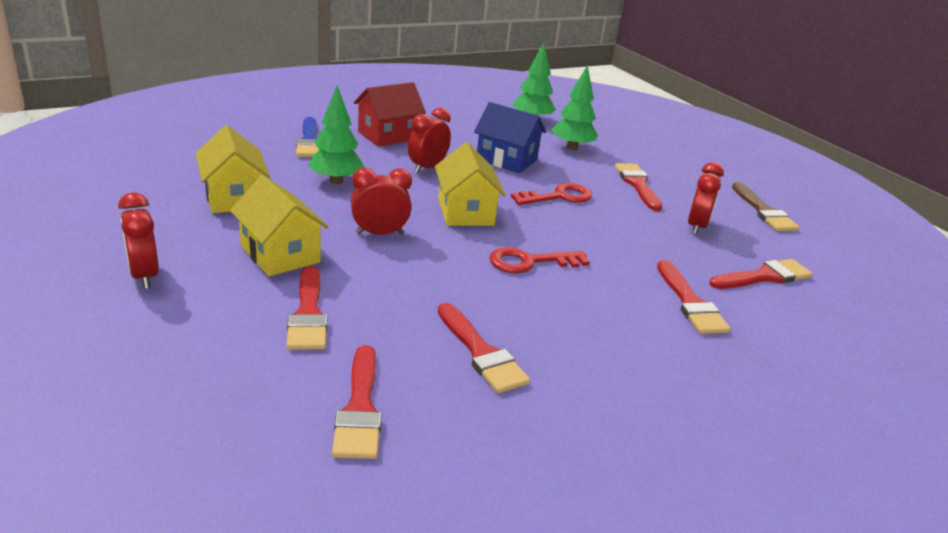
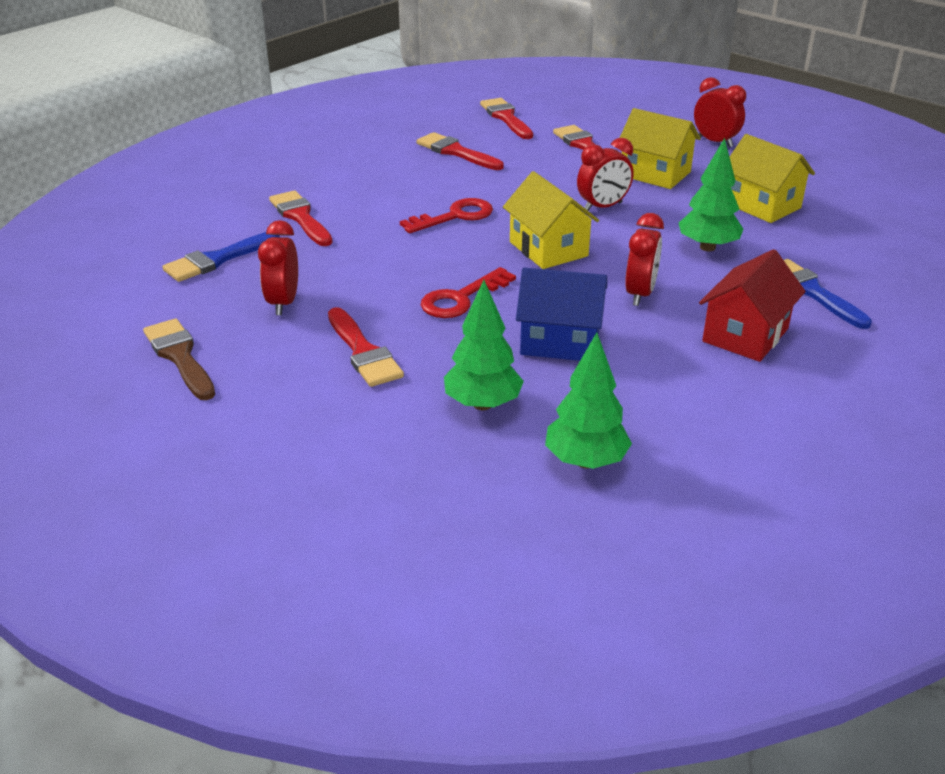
camera: 165 degrees right, 5 degrees up
red brush [709,259,812,289] -> blue brush [162,232,280,282]

